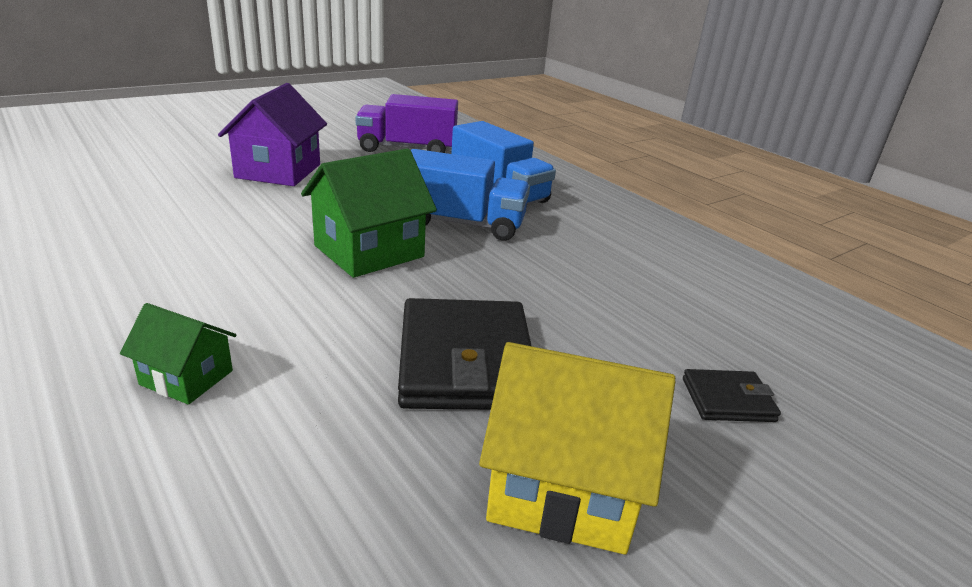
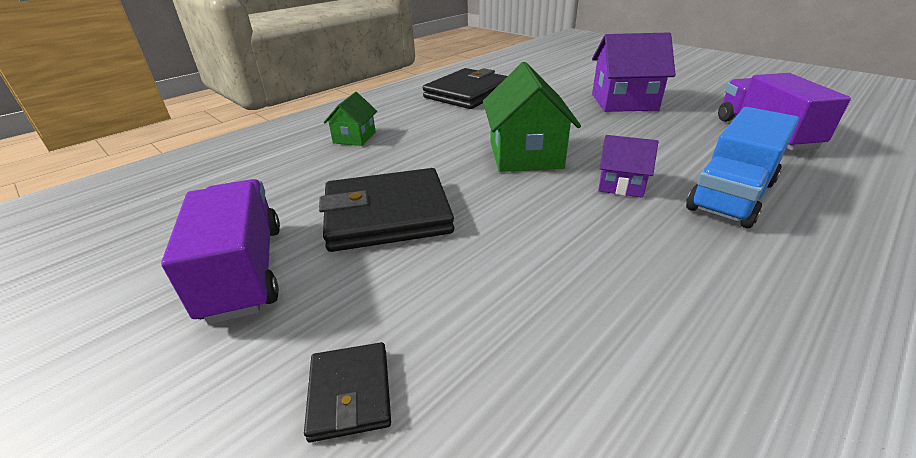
camera: 85 degrees right, 5 degrees up
green house [301,148,437,278] -> green house turned 45 degrees clockwise [483,62,581,172]
blue truck [411,149,530,241] -> purple house [598,135,658,198]
yellow house [479,342,675,554] -> purple truck [161,179,280,324]
none -> black wallet [423,68,507,109]

